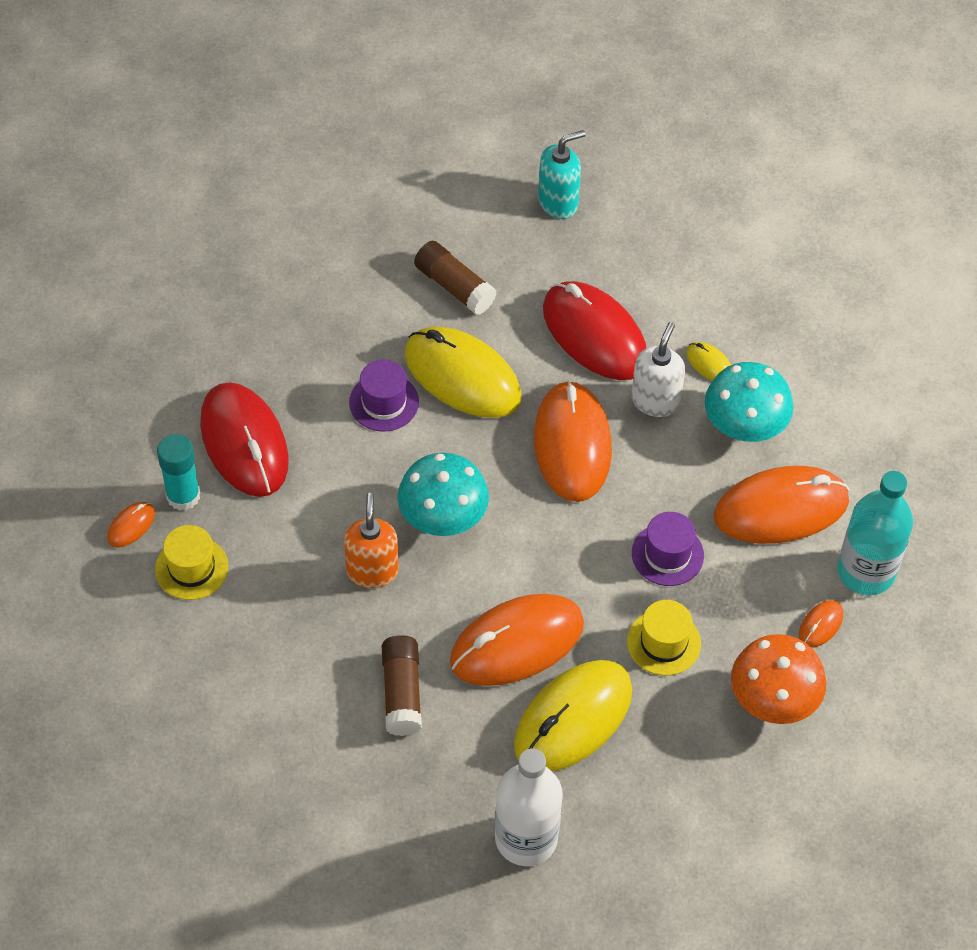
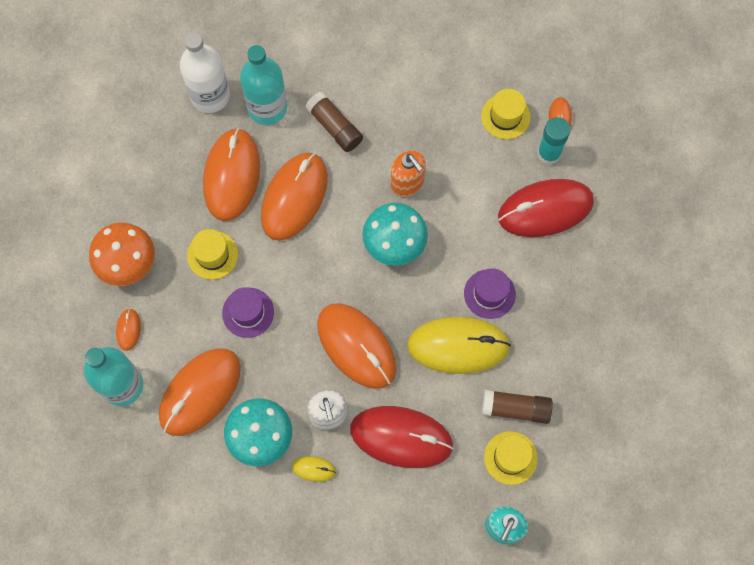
camera: 145 degrees right, 15 degrees up
red mouse [200,382,289,497] -> red mouse turned 45 degrees counterclockwise [498,179,594,237]
yellow mouse [514,660,632,771] -> orange mouse [203,128,260,221]
none -> turquoise bottle [240,45,287,125]
none -> yellow hat [484,431,538,485]

